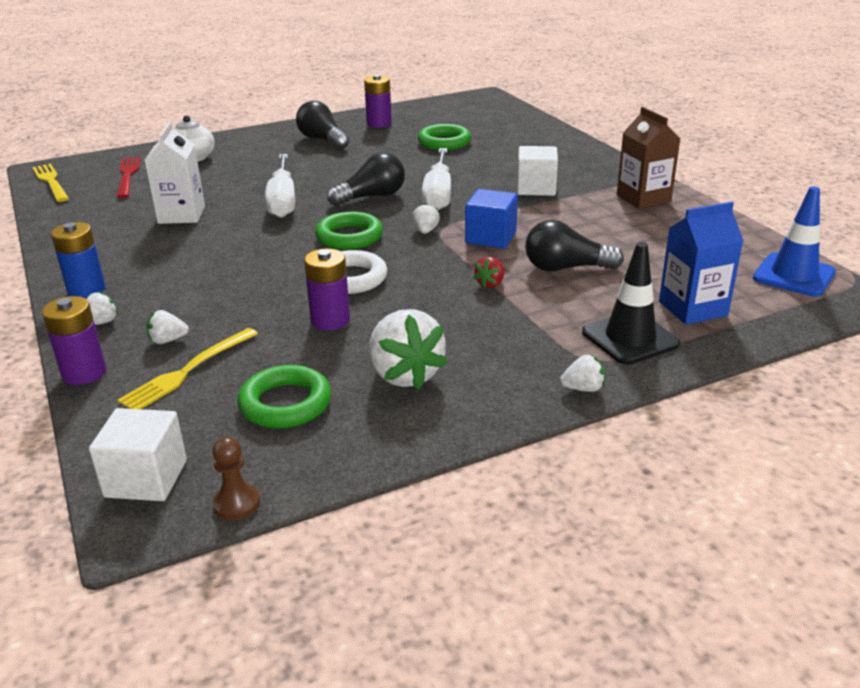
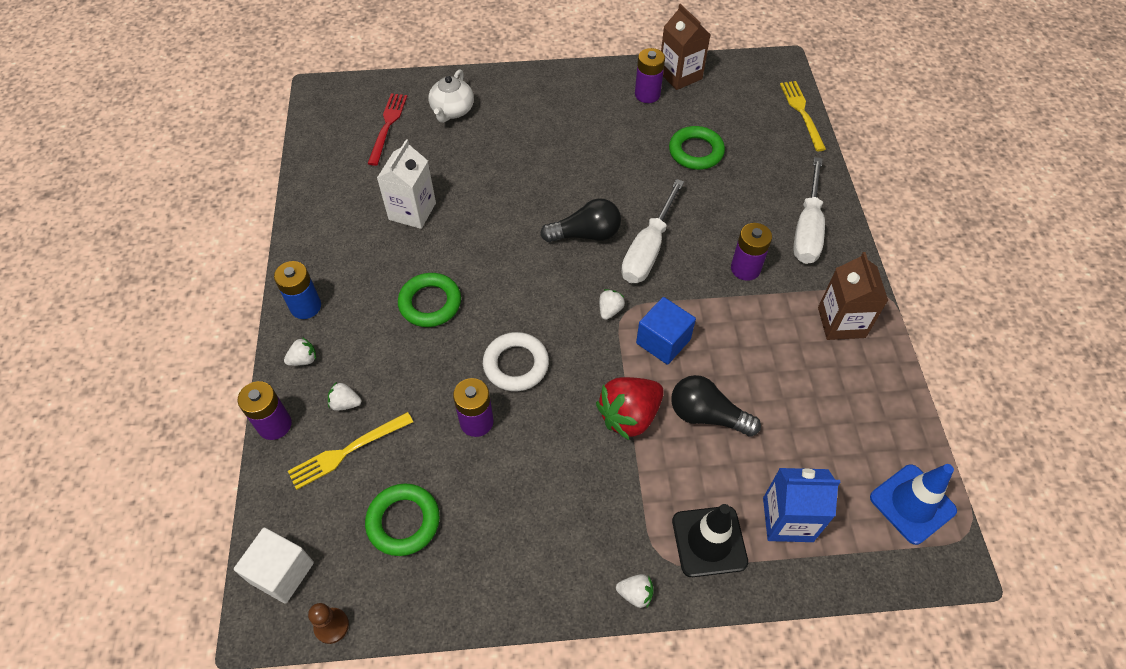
camera: 20 degrees right, 25 degrees up
yellow fork [32,164,69,202] -> yellow fork moved to [780,81,826,151]
white screwdriver [265,154,295,218] -> white screwdriver moved to [793,157,825,264]
black light bulb [296,101,350,149] -> none
green ring [315,212,383,250] -> green ring moved to [398,273,461,327]
white strawberry [369,309,448,390] -> none
red strawberry [473,257,504,288] -> red strawberry [596,377,664,440], size x2.11
white cube [517,146,558,196] -> purple battery [731,223,772,281]
none -> brown carton [661,4,711,90]

